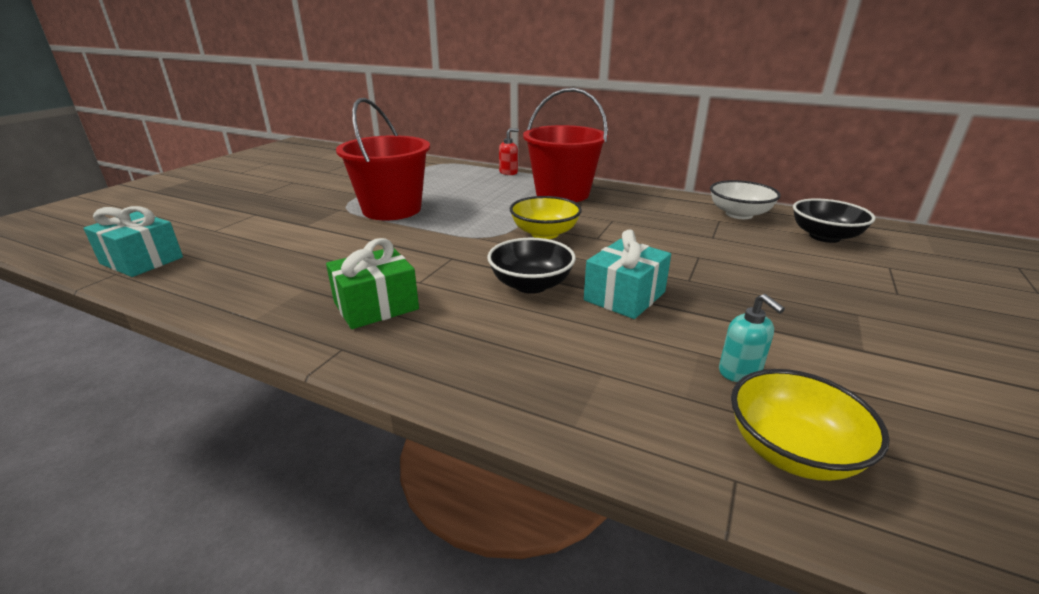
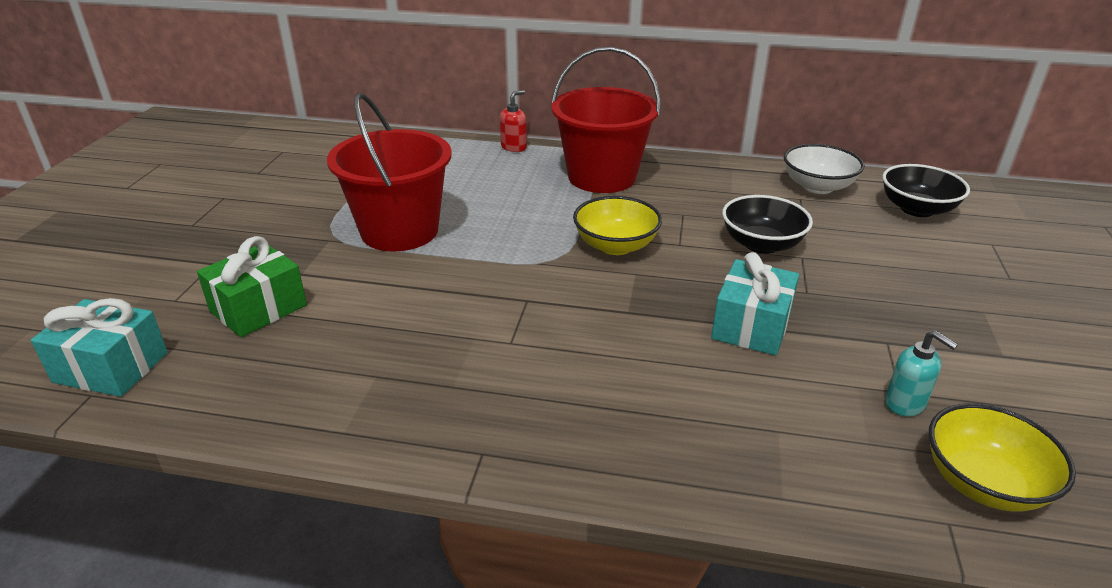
camera: 15 degrees left, 5 degrees up
green gift [326,238,419,329] -> green gift moved to [197,236,307,337]
black bowl [487,238,576,294] -> black bowl moved to [722,195,813,254]

